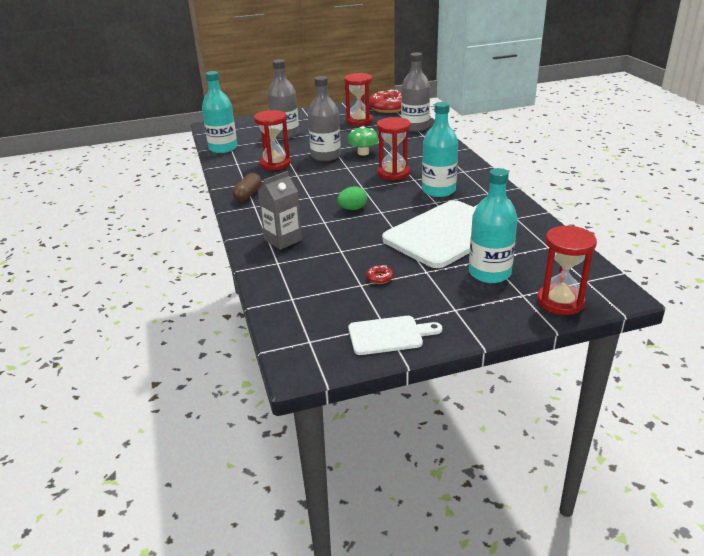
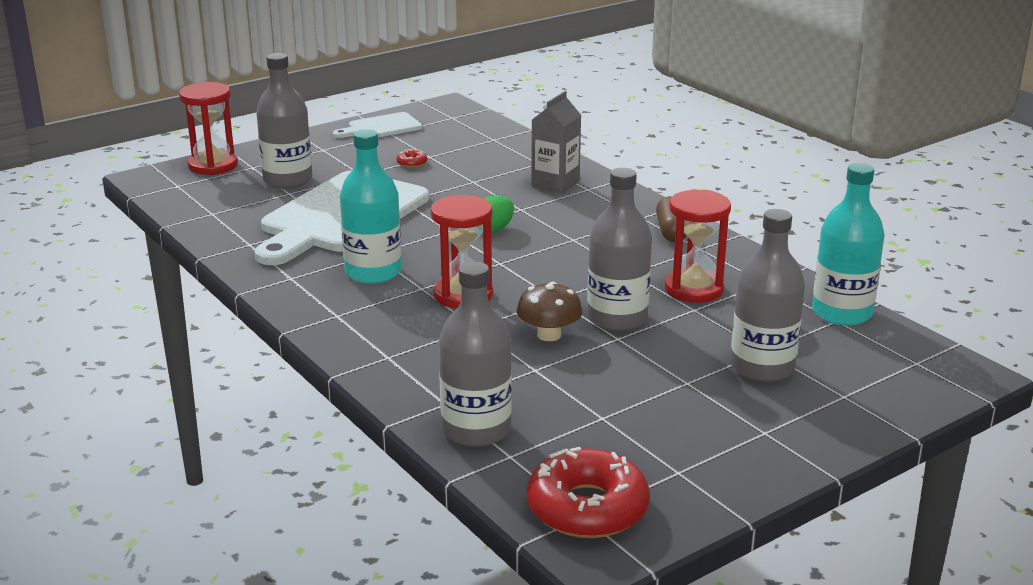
camera: 160 degrees right, 5 degrees down
red hourglass [344,73,373,126] -> none
green mushroom [347,126,379,156] -> brown mushroom [517,282,583,341]
turquoise bottle [469,168,518,283] -> grey bottle [256,53,312,188]

